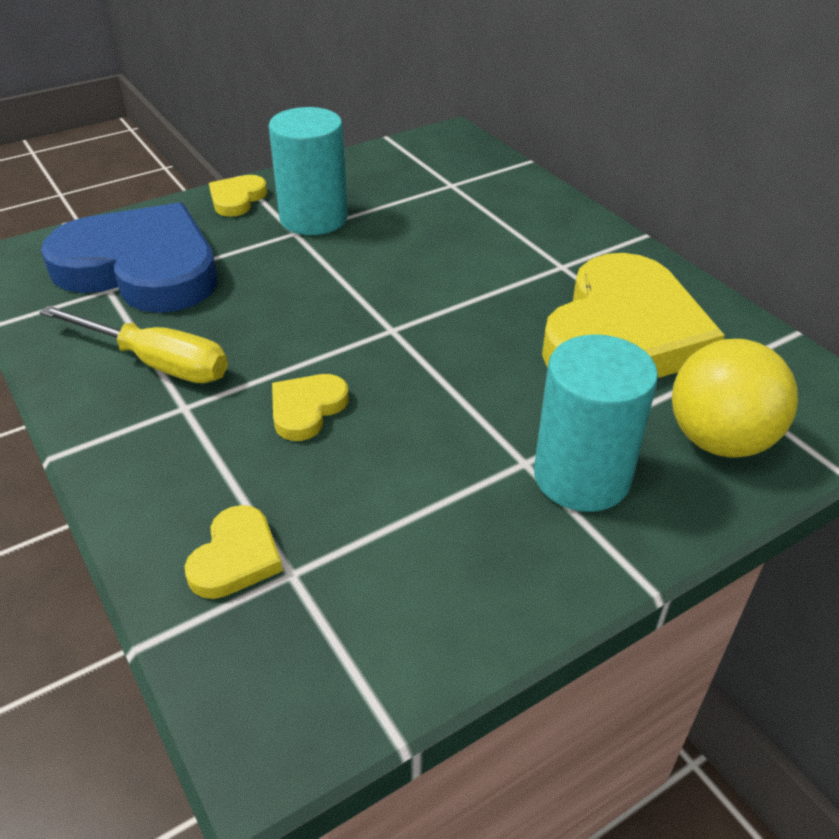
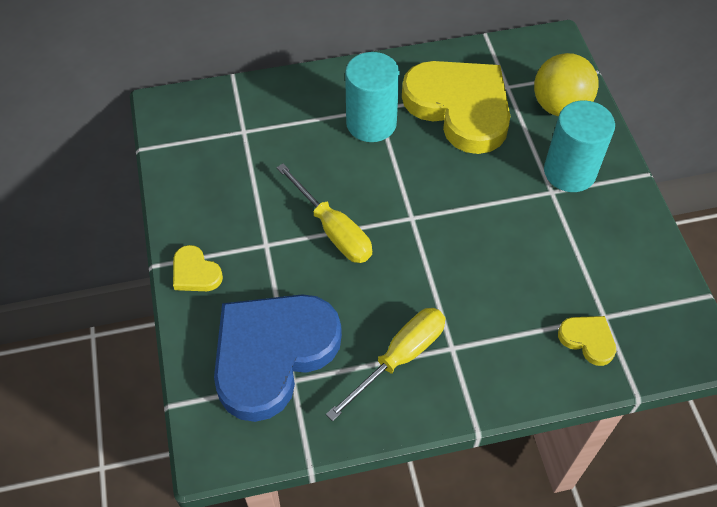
camera: 70 degrees left, 15 degrees up
turquoise cylinder [269,107,348,235] -> turquoise cylinder moved to [345,52,400,142]
yellow heart [272,374,349,441] -> none
none -> yellow screwdriver [276,163,372,263]

